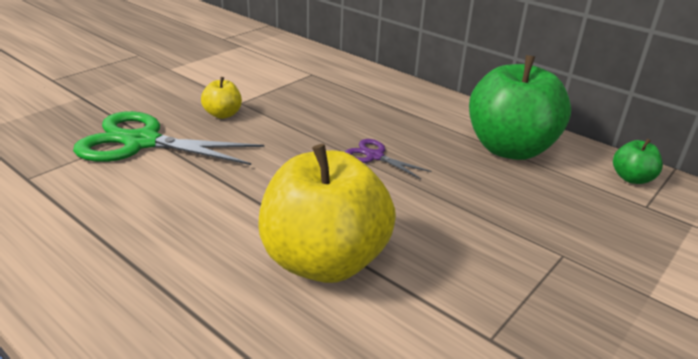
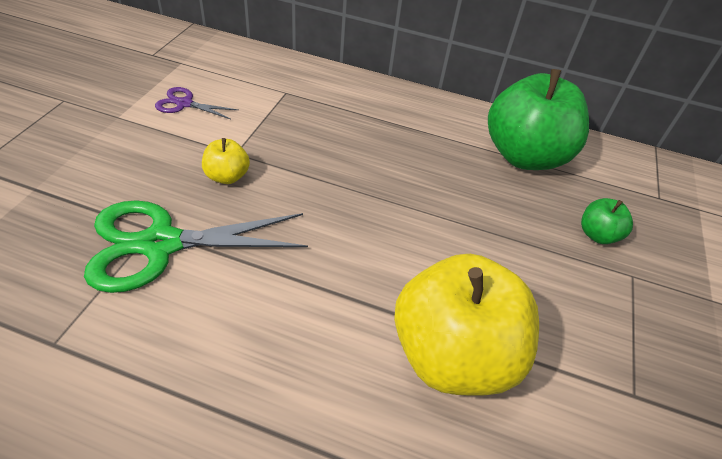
camera: 25 degrees left, 15 degrees up
purple scissors [345,139,431,179] -> purple scissors moved to [155,87,239,119]
green apple [613,139,663,184] -> green apple moved to [581,198,633,244]

